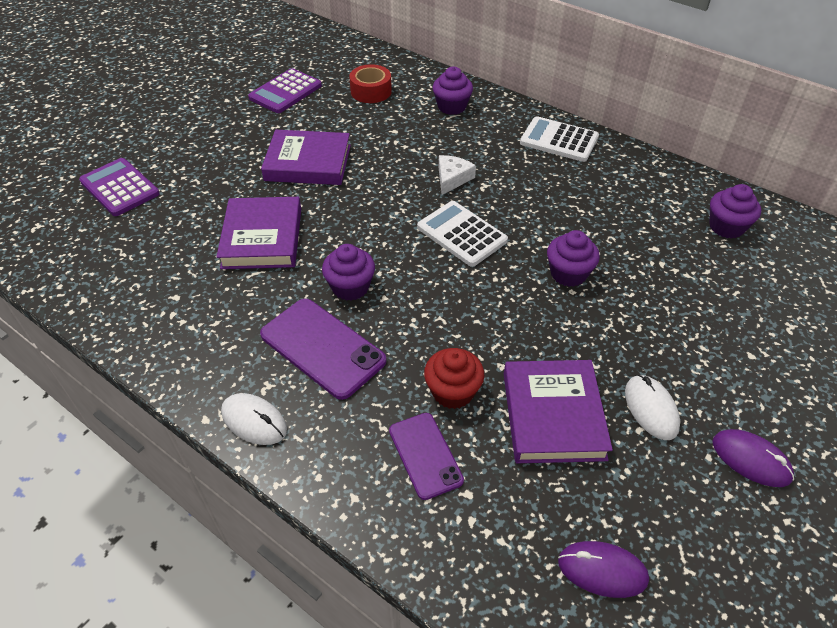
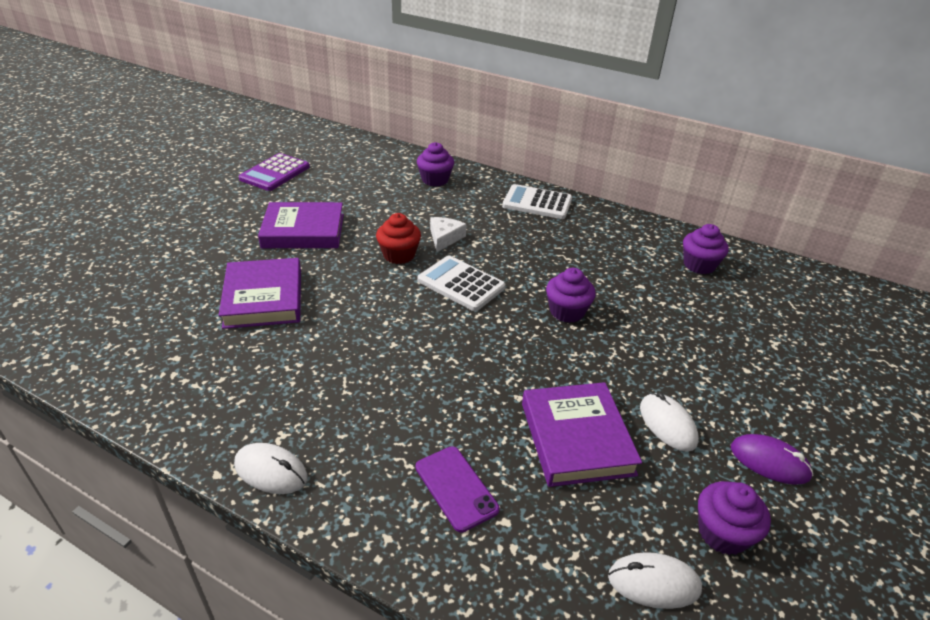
camera: 10 degrees left, 10 degrees down
purple calculator [79,158,160,216] -> none
purple phone [260,299,386,400] -> none
purple cupcake [322,244,375,301] -> purple cupcake moved to [698,481,771,555]
red tape [349,64,392,103] -> none
red cupcake [424,348,484,409] -> red cupcake moved to [376,213,421,264]
purple mouse [558,541,649,598] -> white mouse [608,552,702,609]

